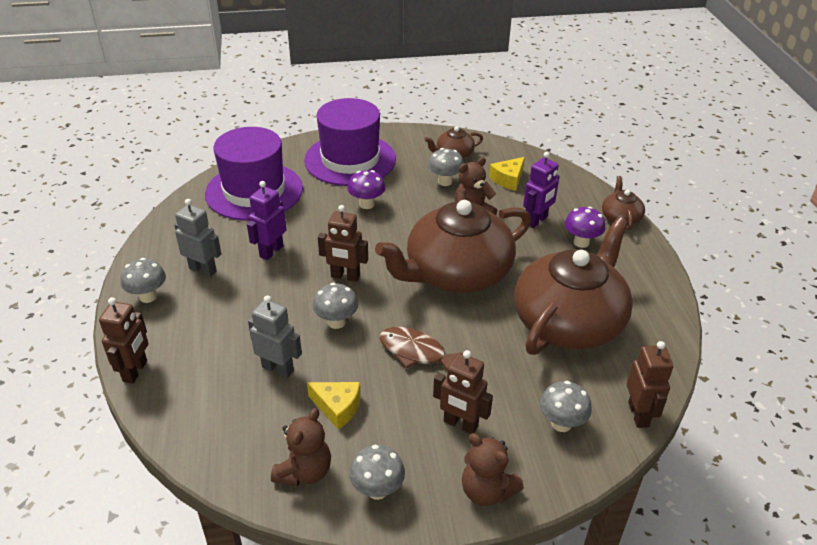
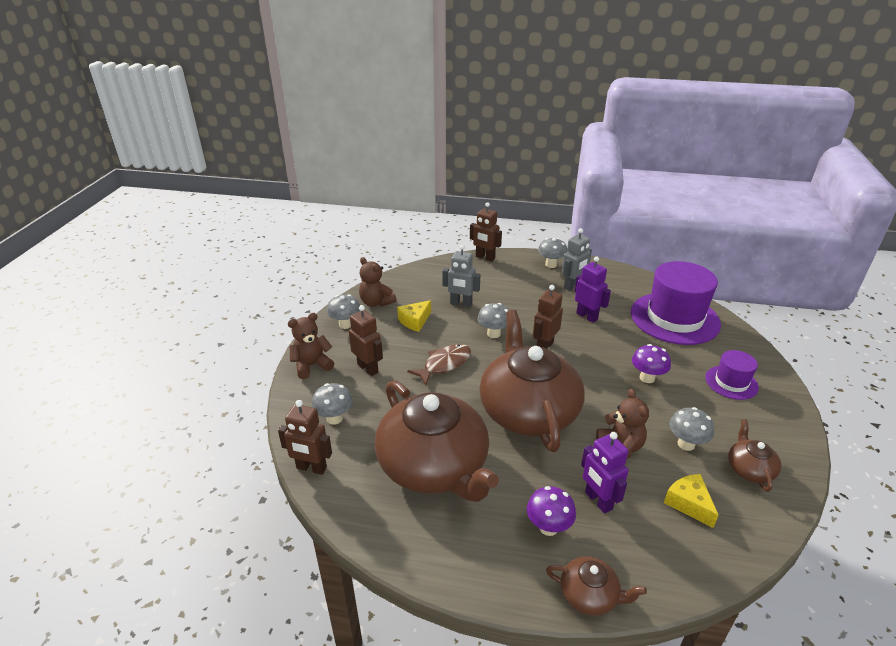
camera: 110 degrees right, 5 degrees down
grey robot [248,295,302,378] -> grey robot turned 60 degrees clockwise [442,245,480,308]
purple hat [304,98,396,186] -> purple hat [705,350,759,400], size x0.51
brown robot [433,350,493,434] -> brown robot turned 90 degrees clockwise [349,305,383,376]

